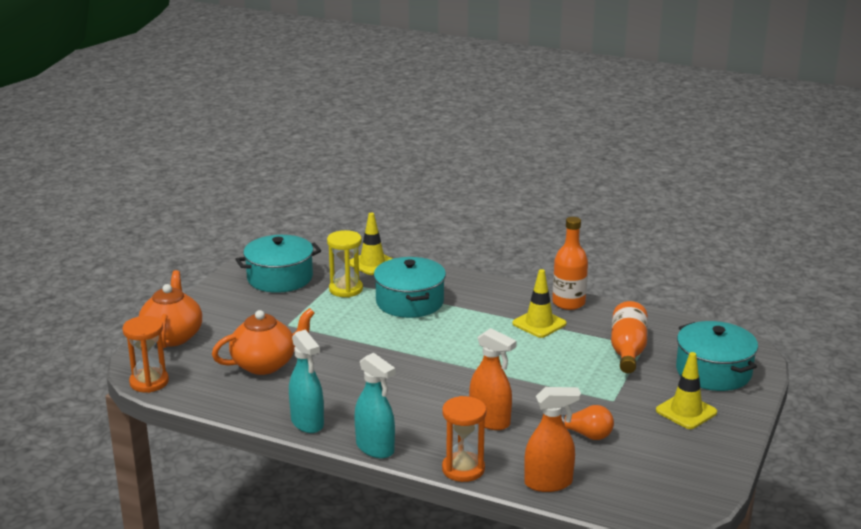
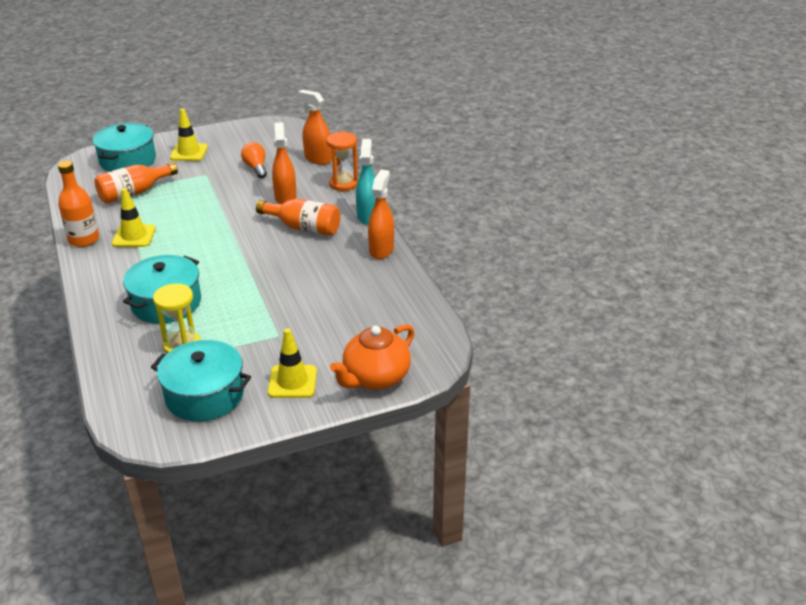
camera: 135 degrees left, 10 degrees up
orange hourglass [122,316,169,393] -> none
orange teapot [212,308,315,375] -> none
turquoise spray bottle [289,329,324,433] -> orange spray bottle [368,170,394,259]
yellow traffic cone [350,212,393,275] -> yellow traffic cone moved to [268,328,317,398]
none -> orange bottle [256,199,340,236]

